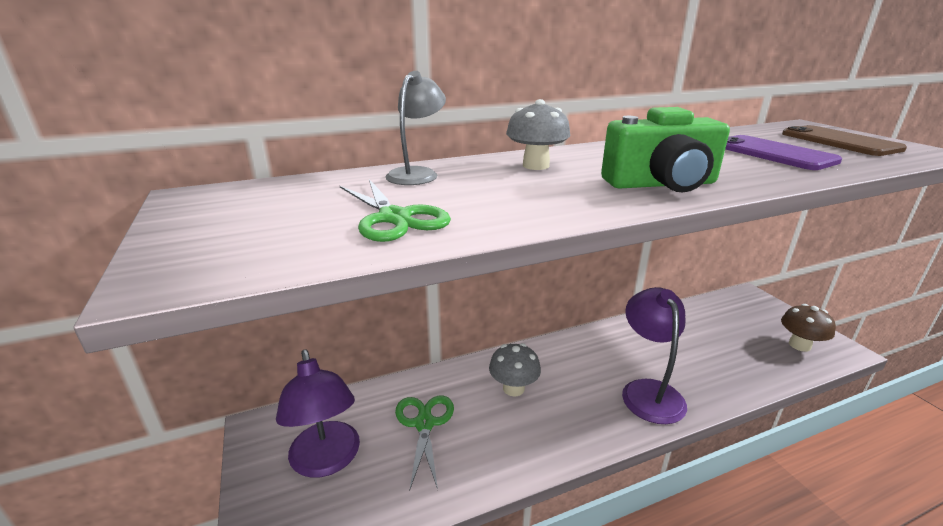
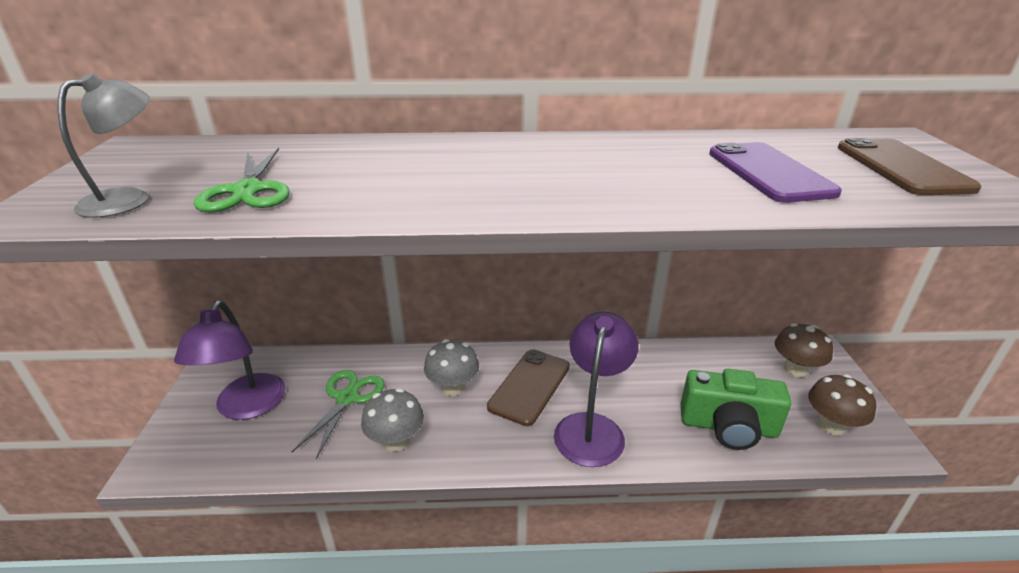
camera: 20 degrees right, 5 degrees up
grey lamp [386,71,446,185] -> grey lamp moved to [57,73,149,218]
grey mushroom [506,99,570,170] -> grey mushroom moved to [361,388,424,452]
green camera [601,107,730,192] -> green camera moved to [681,369,791,450]
none -> brown phone [487,349,570,426]
none -> brown mushroom [775,323,833,377]

